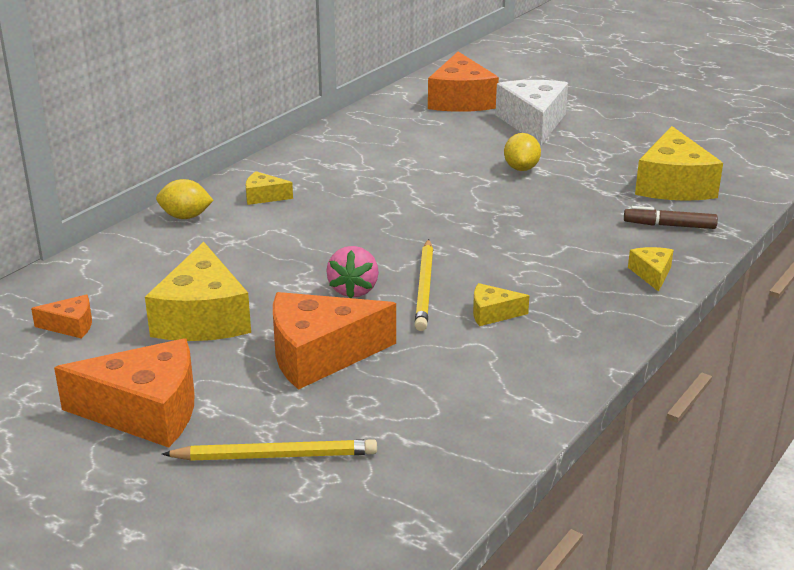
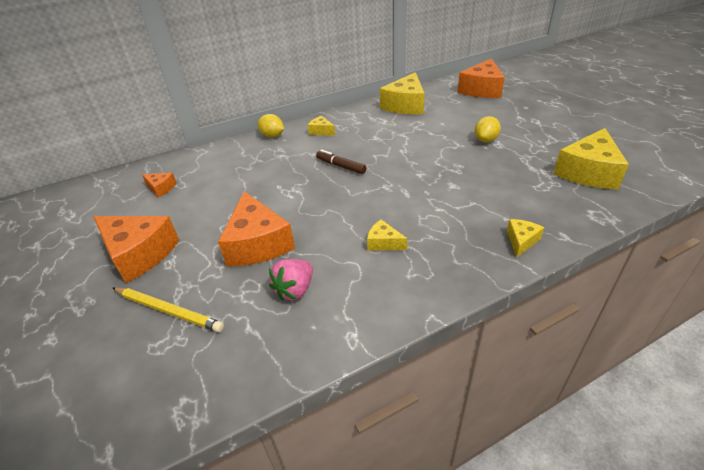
camera: 30 degrees right, 10 degrees up
yellow cheese [145,242,251,341] -> yellow cheese moved to [380,72,425,114]
orange cheese [273,292,396,390] -> orange cheese turned 120 degrees counterclockwise [218,191,295,266]
pink strawberry [326,246,379,298] -> pink strawberry moved to [269,259,313,301]
yellow pencil [415,239,433,331] -> none
white cheese [495,80,568,146] -> none
brown marker [624,206,718,229] -> brown marker moved to [316,150,366,174]

